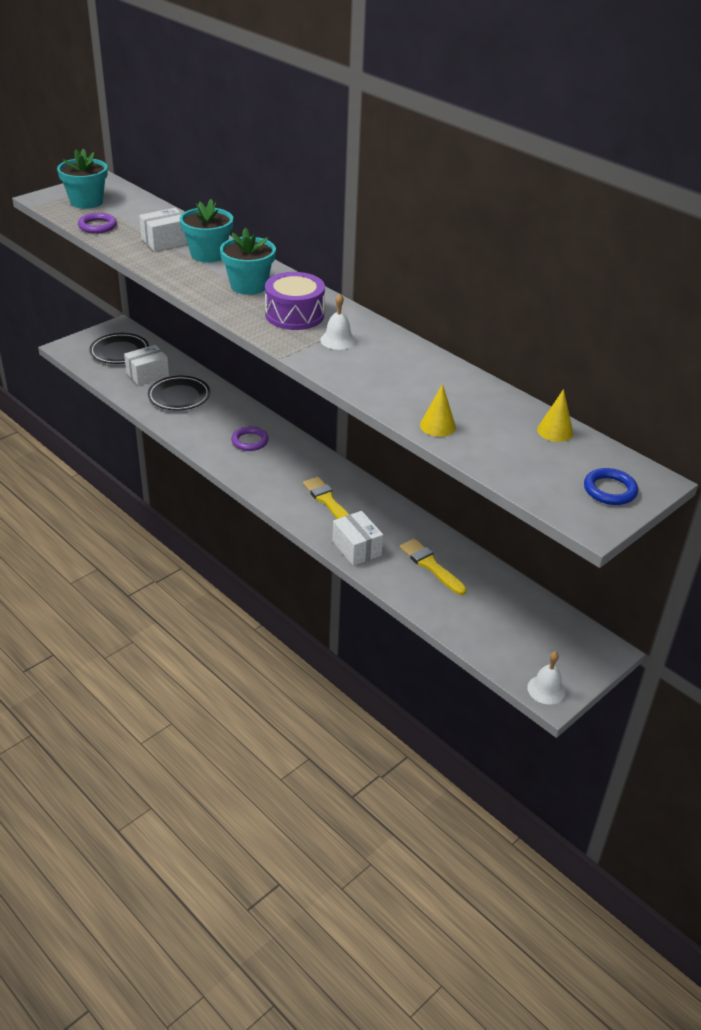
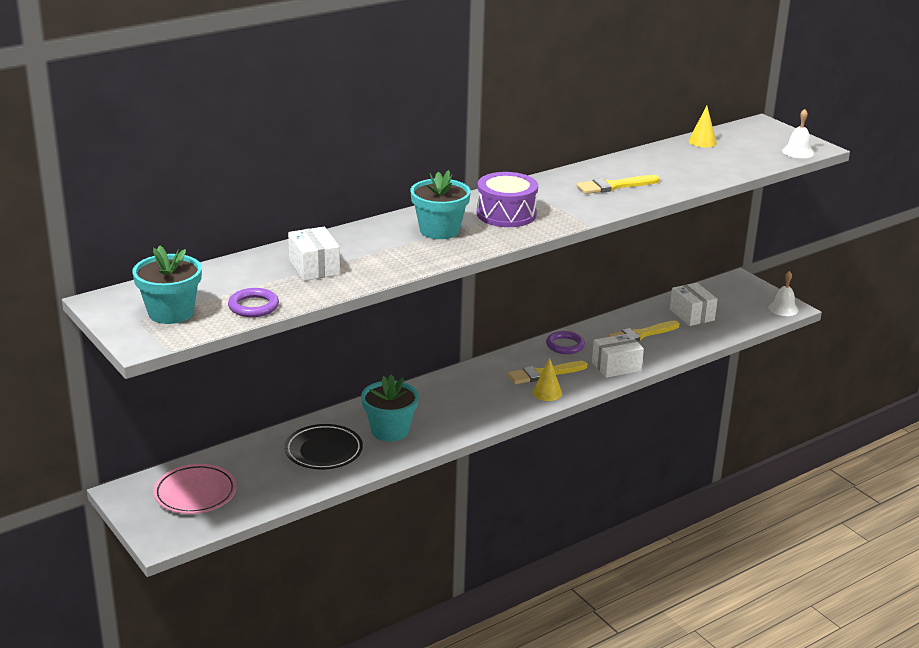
camera: 80 degrees left, 10 degrees down
black plate [89,333,149,364] -> pink plate [153,464,237,514]
white box [124,345,169,386] -> white box moved to [670,283,718,326]
turquoise flower pot [180,199,233,263] -> turquoise flower pot moved to [361,374,419,442]
purple ring [231,426,269,451] -> purple ring moved to [546,331,585,354]
white bell [320,294,356,350] -> white bell moved to [782,109,814,158]
yellow cone [420,384,456,437] -> yellow cone moved to [532,358,562,401]
blue ring [584,468,638,505] -> none
none -> yellow brush [576,175,660,194]

